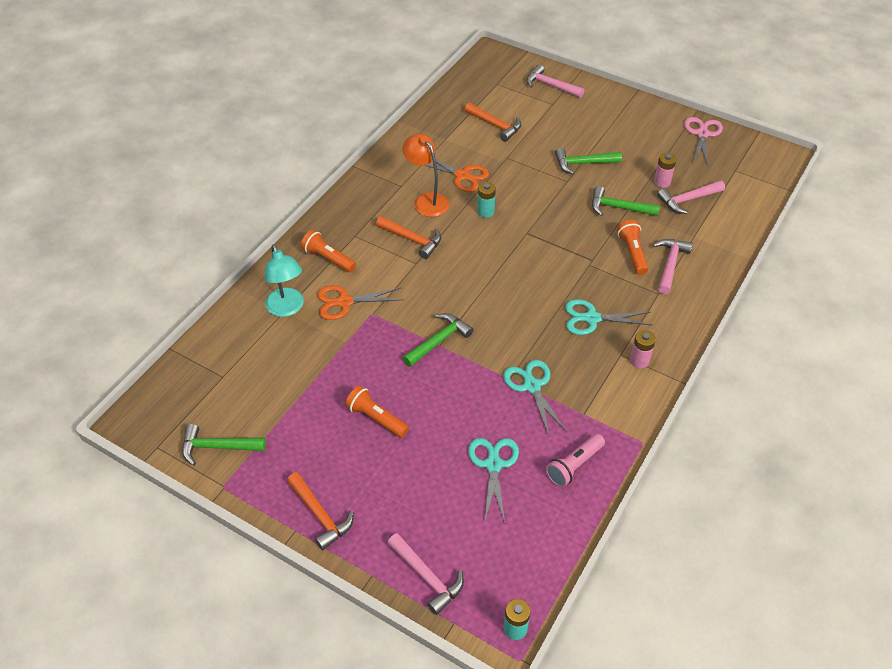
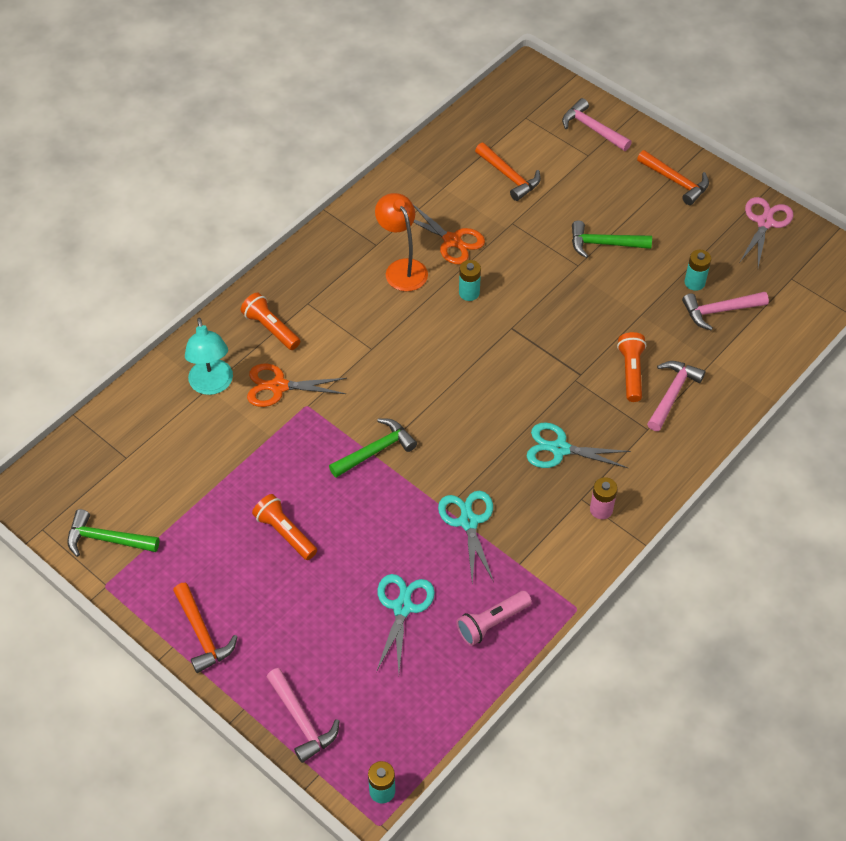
camera: 10 degrees right, 5 degrees up
orange hammer [376,216,441,259] -> orange hammer moved to [637,150,709,205]
green hammer [592,186,660,216] -> none
pink battery [654,153,676,188] -> turquoise battery [685,250,711,291]

